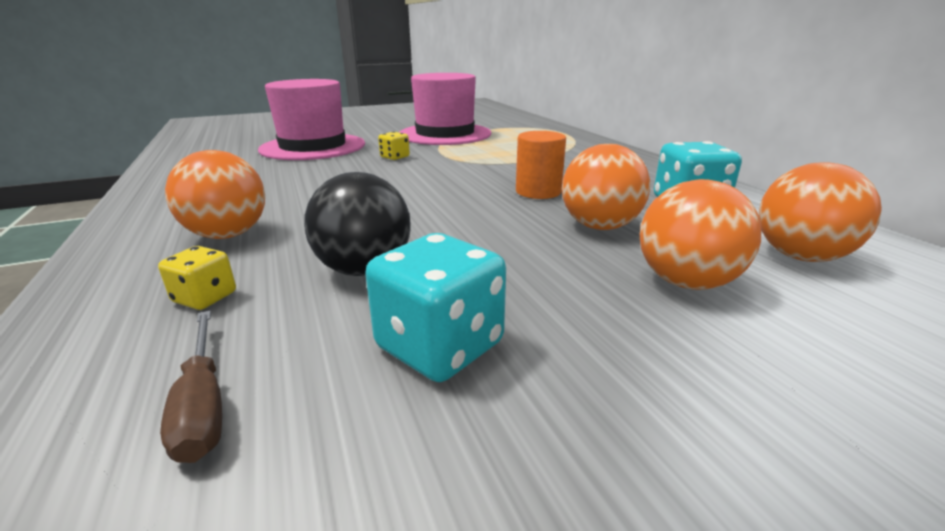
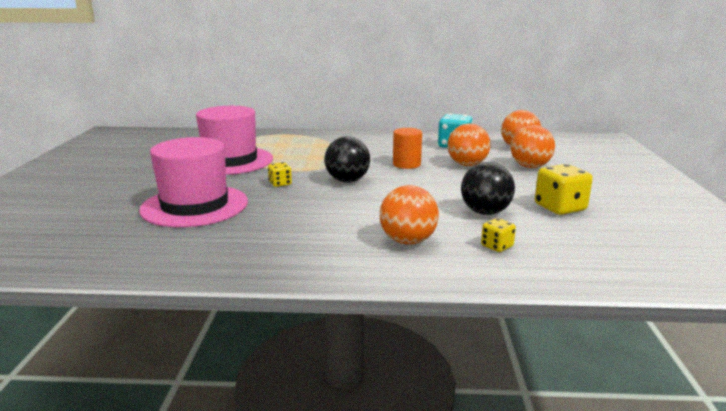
camera: 65 degrees left, 5 degrees down
brown screwdriver [160,311,222,463] -> none
turquoise dice [365,233,506,382] -> yellow dice [535,164,593,215]
none -> black ball [325,136,370,182]

